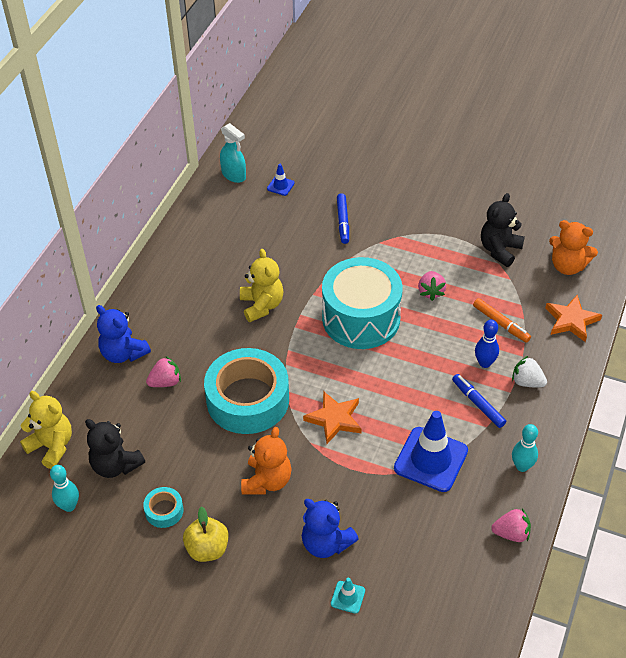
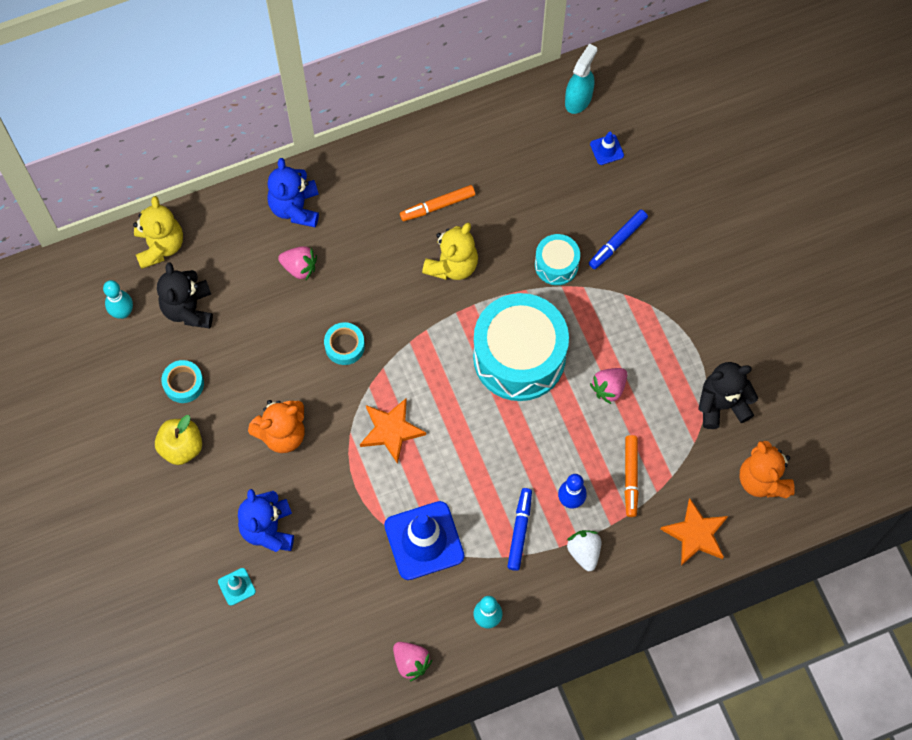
camera: 45 degrees right, 20 degrees up
turquoise tape [204,348,289,434] -> turquoise tape [324,322,365,365], size x0.43
turquoise spray bottle [220,123,246,183] -> turquoise spray bottle turned 150 degrees counterclockwise [565,43,597,114]
none -> orange marker [400,185,475,221]
none -> turquoise drum [535,234,580,285]

